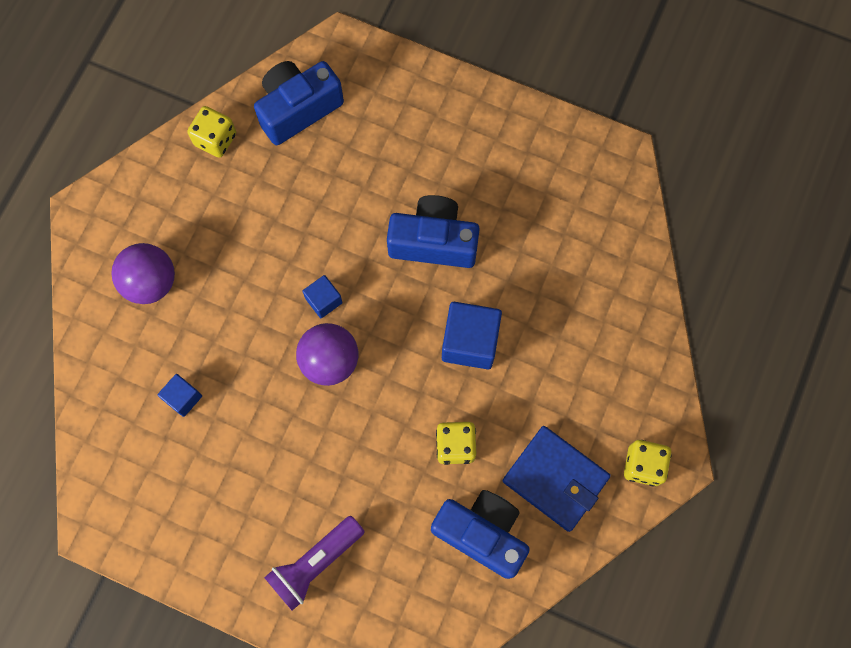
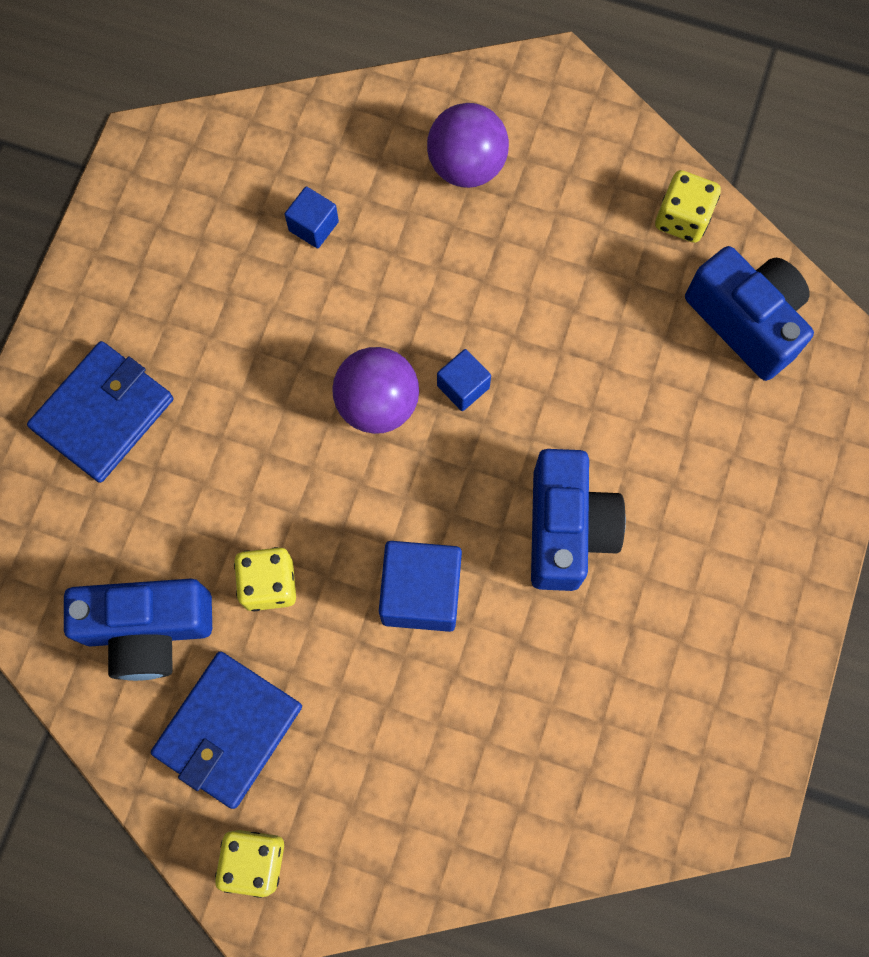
camera: 85 degrees right, 0 degrees up
purple flashlight [264,516,365,611] -> blue wallet [27,341,173,483]
blue camera [431,490,530,579] -> blue camera turned 60 degrees clockwise [64,579,212,681]

